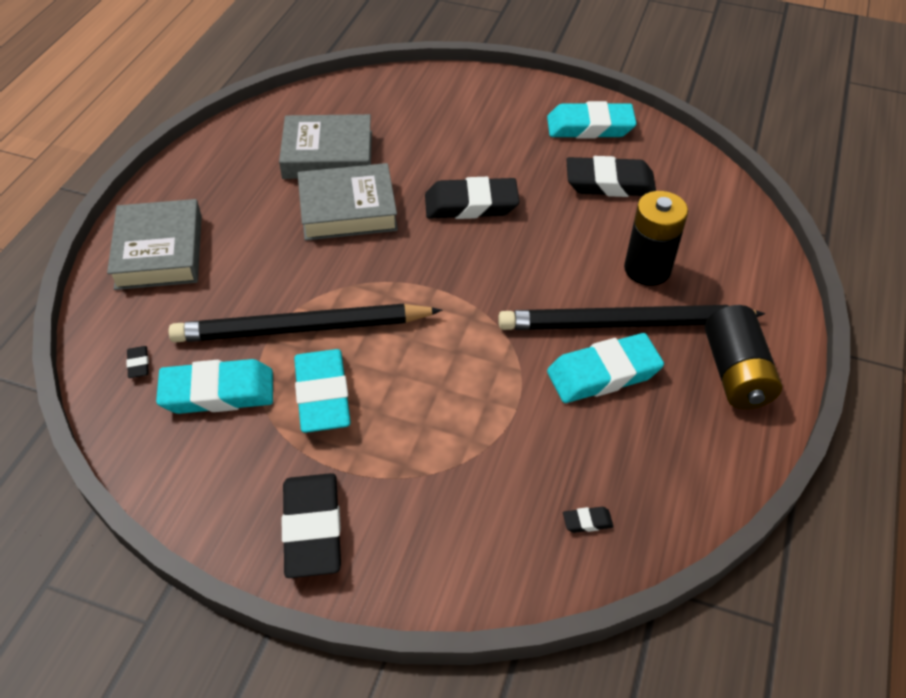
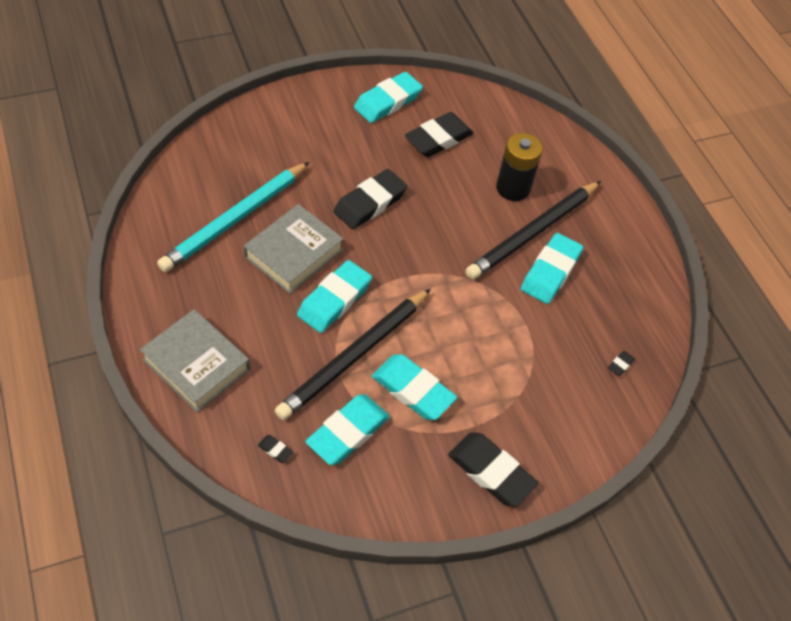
camera: 45 degrees left, 5 degrees up
grey book [279,114,372,179] -> turquoise pencil [157,162,309,272]
black battery [705,305,782,409] -> none
none -> turquoise eraser [297,260,372,333]

